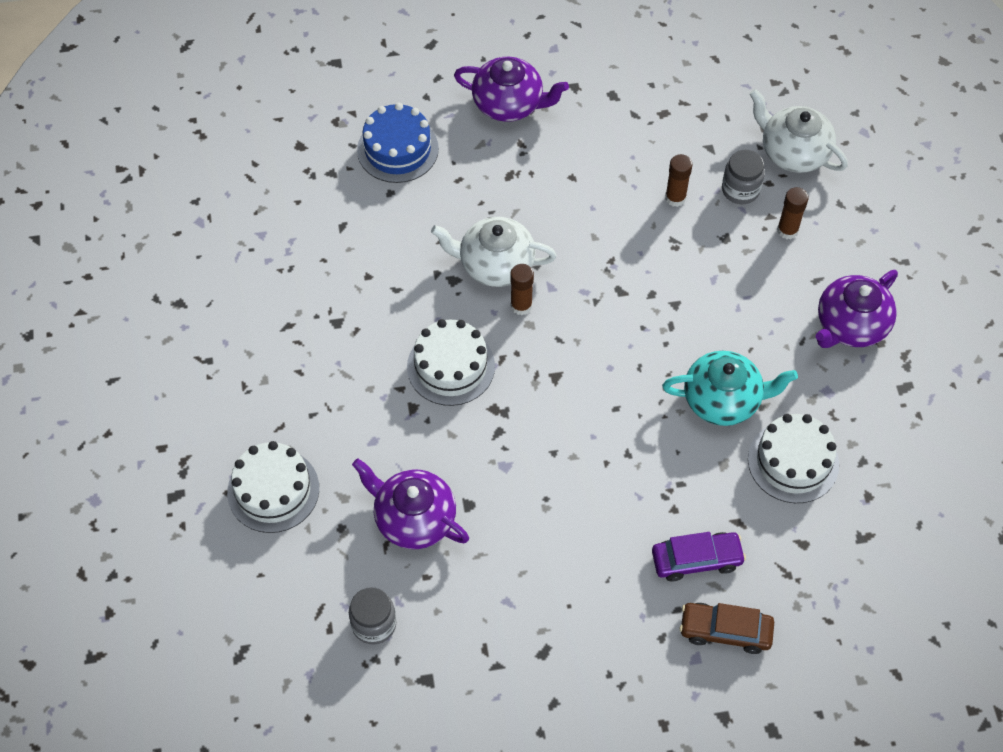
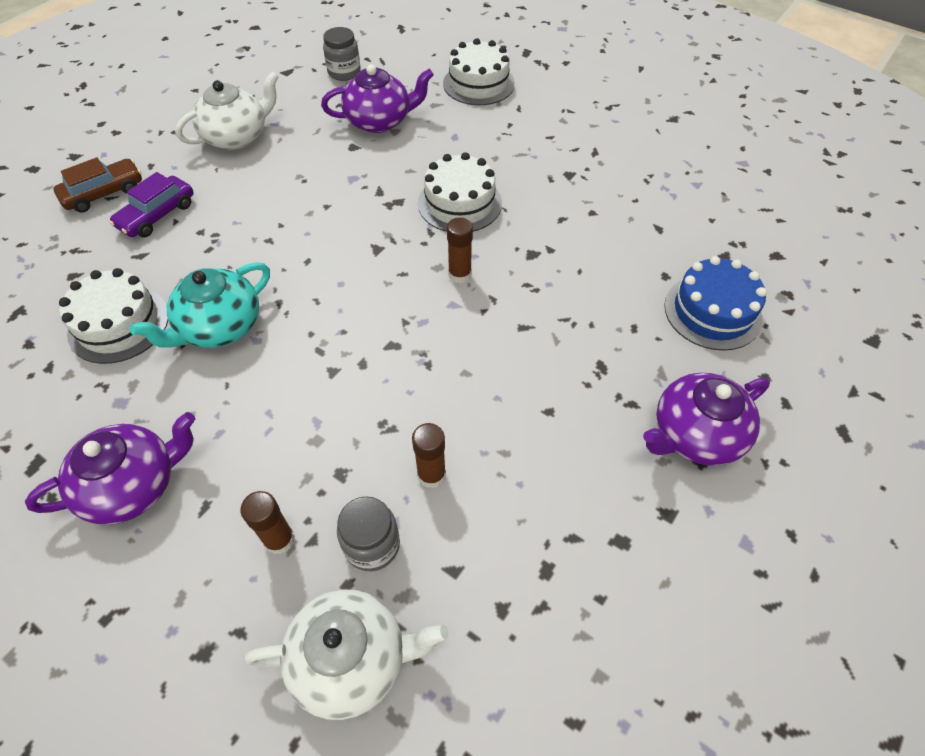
camera: 135 degrees right, 5 degrees down
white teapot [431,217,557,287] -> white teapot moved to [175,71,279,150]
purple teapot [815,270,898,348] -> purple teapot turned 60 degrees clockwise [25,412,195,525]

